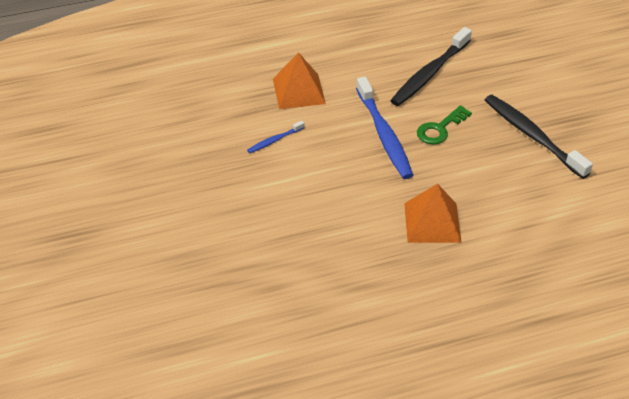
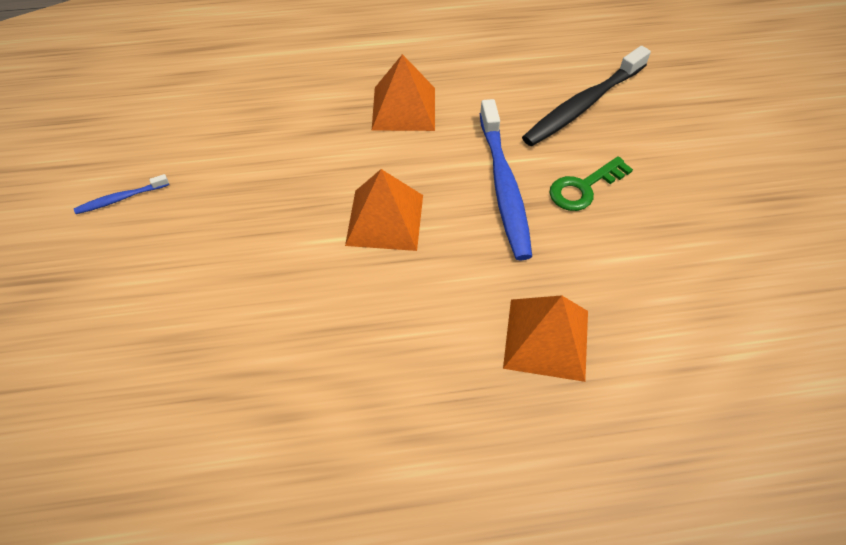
camera: 10 degrees right, 10 degrees up
blue toothbrush [247,121,304,153] -> blue toothbrush moved to [74,174,169,214]
black toothbrush [485,95,593,179] -> none
none -> orange pyramid [345,169,423,251]

